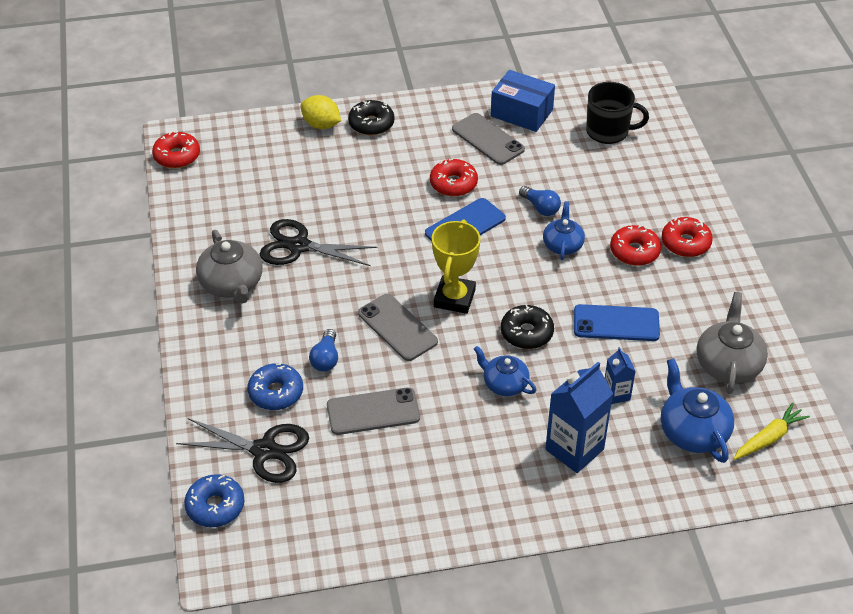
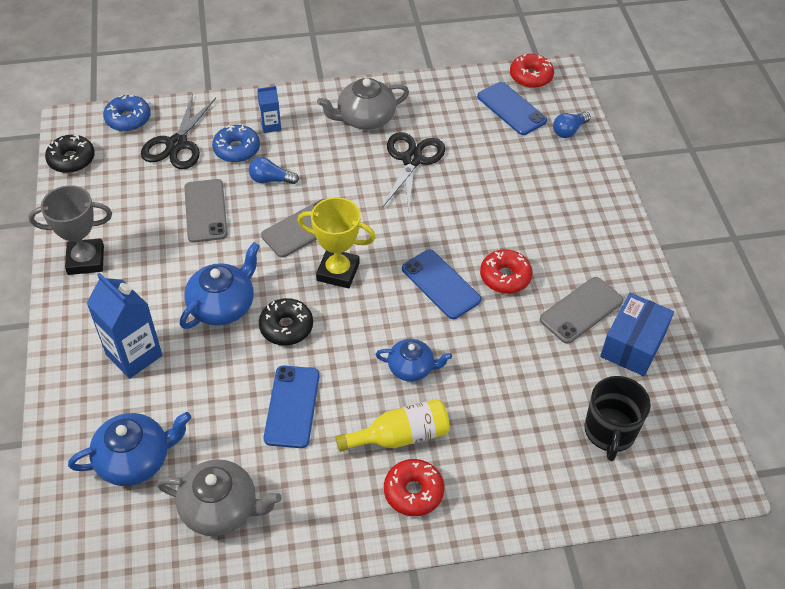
camera: 90 degrees right, 5 degrees up
yellow lemon [301,95,341,129] -> none
black donut [348,100,394,135] -> black donut moved to [45,135,95,173]
blue teapot [474,346,536,396] -> blue teapot [180,242,260,329], size x1.54
blue light bulb [519,186,561,216] -> blue light bulb moved to [553,111,591,138]
blue carton [605,347,636,404] -> blue carton moved to [257,86,281,133]
red donut [610,225,661,266] -> yellow bottle [336,399,450,452]
yellow carrot [734,403,810,460] -> none
none -> grey trophy [28,185,112,275]
none -> blue phone [477,82,547,135]

